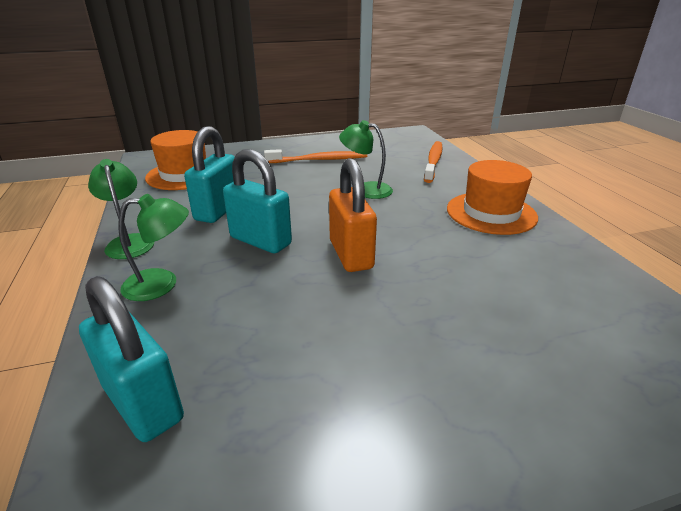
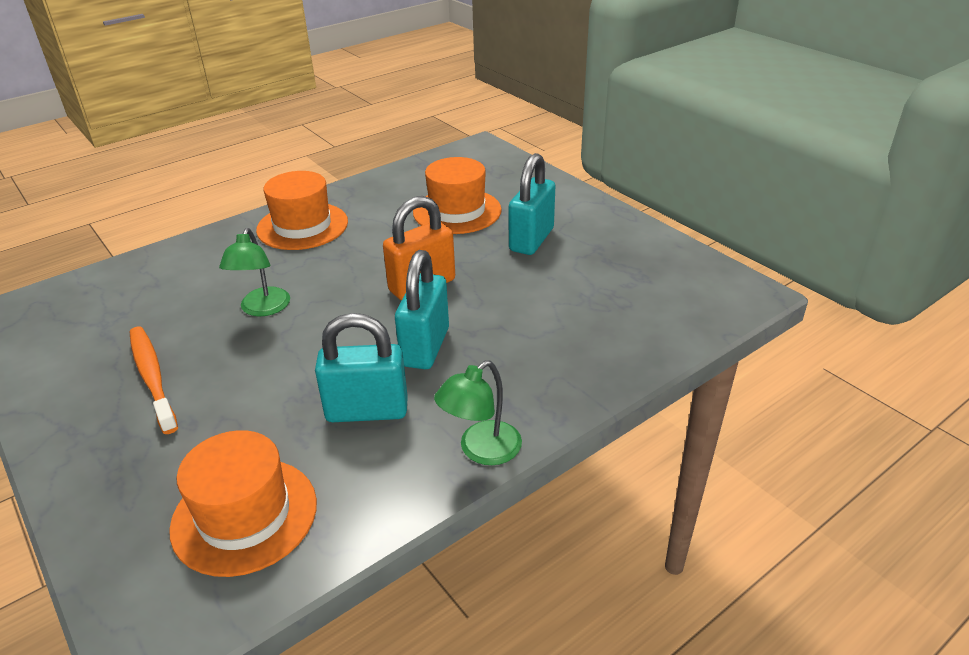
camera: 110 degrees left, 5 degrees up
turquoise padlock [79,276,184,442] -> turquoise padlock moved to [509,153,555,255]
green lamp [118,194,189,301] -> none
orange toothbrush [424,141,443,183] -> none
none -> orange hat [413,157,502,234]

